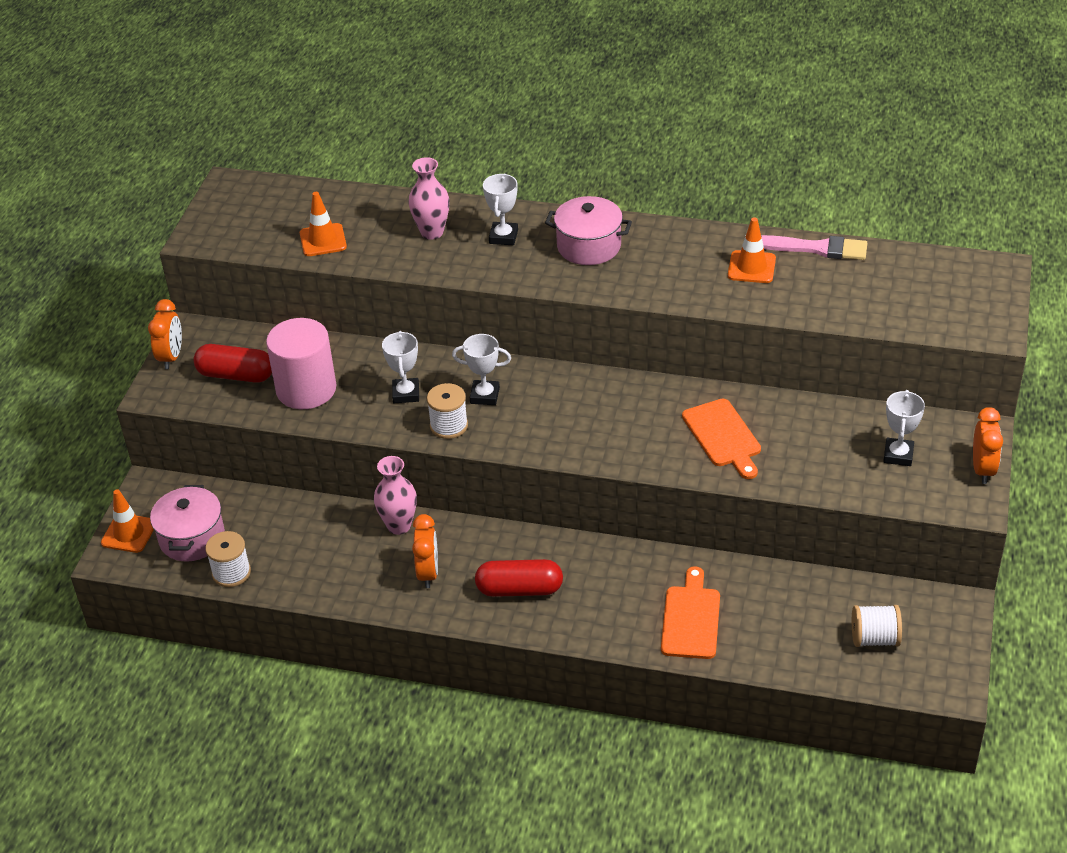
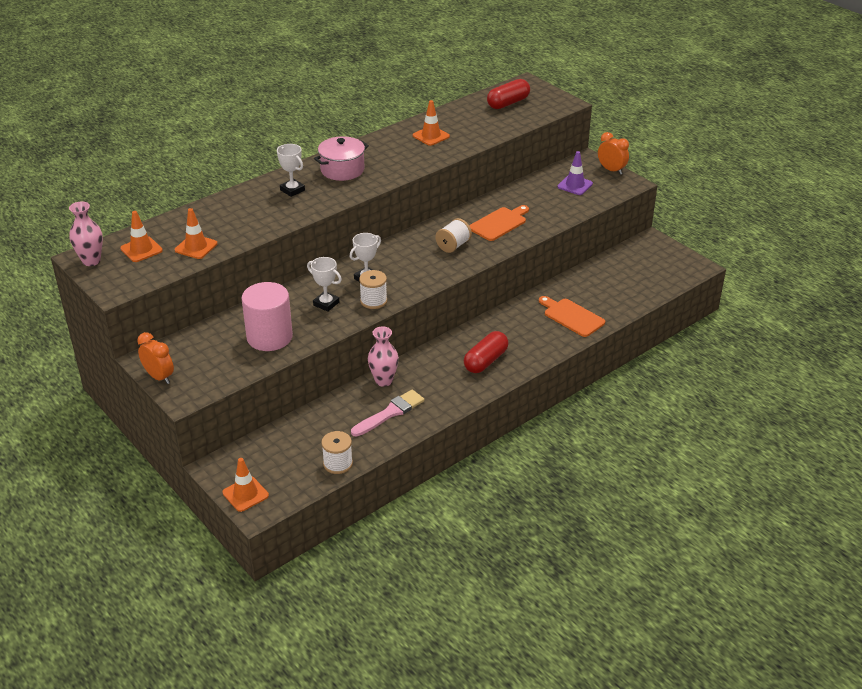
camera: 55 degrees left, 5 degrees down
pink pot [150,485,225,562] -> none
red capsule [193,344,272,383] -> red capsule moved to [487,79,530,109]
pink vase [408,157,450,240] -> pink vase moved to [69,201,103,266]
orange clock [412,514,438,588] -> none
orange cutting board [682,399,761,479] -> orange cutting board turned 60 degrees counterclockwise [469,205,529,241]
pink brush [761,235,867,260] -> pink brush moved to [351,390,424,437]
white spool [852,605,902,647] -> white spool moved to [435,218,472,253]
white trophy [883,390,925,466] -> purple traffic cone [557,151,593,195]
none -> orange traffic cone [120,211,163,262]

